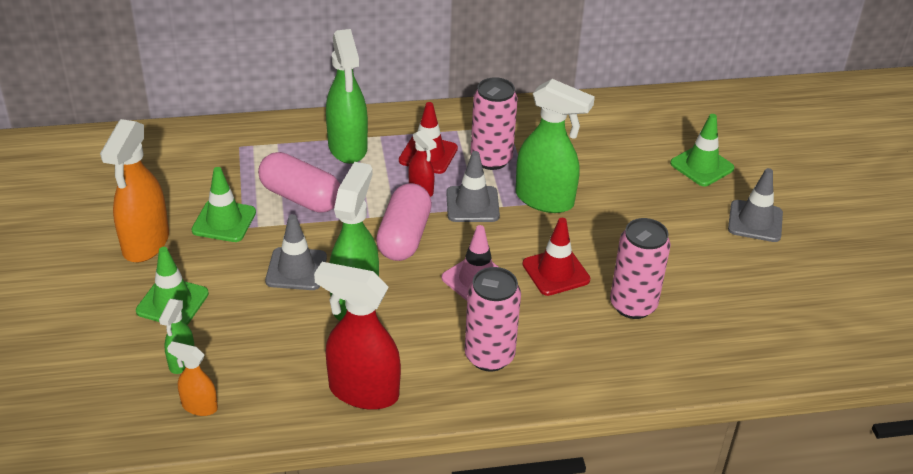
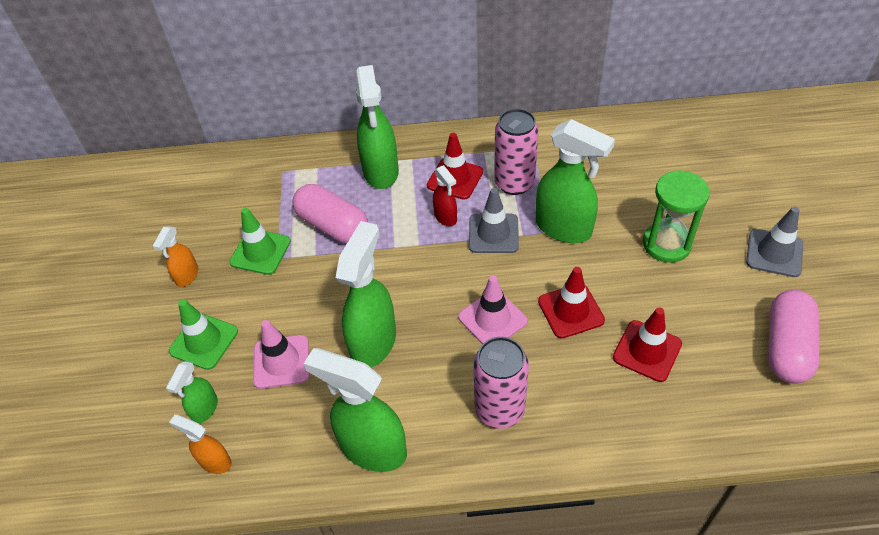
camera: 10 degrees right, 10 degrees up
orange spray bottle [100,119,169,262] -> orange spray bottle [153,226,198,287], size x0.52
grey traffic cone [265,214,327,290] -> none
red spray bottle [314,262,401,410] -> green spray bottle [304,348,407,472]
pink capsule [376,183,432,261] -> pink capsule moved to [768,290,820,383]
pink can [610,218,671,319] -> red traffic cone [613,308,682,382]
green traffic cone [670,114,735,186] -> none
none -> pink traffic cone [253,320,310,389]
none -> green hourglass [643,170,710,263]

